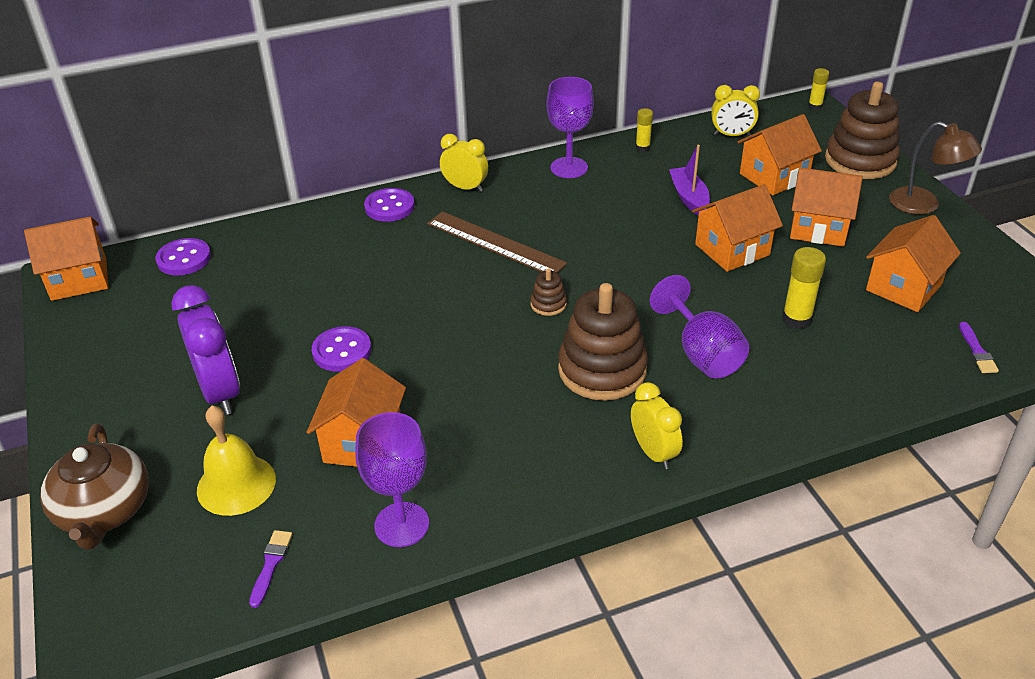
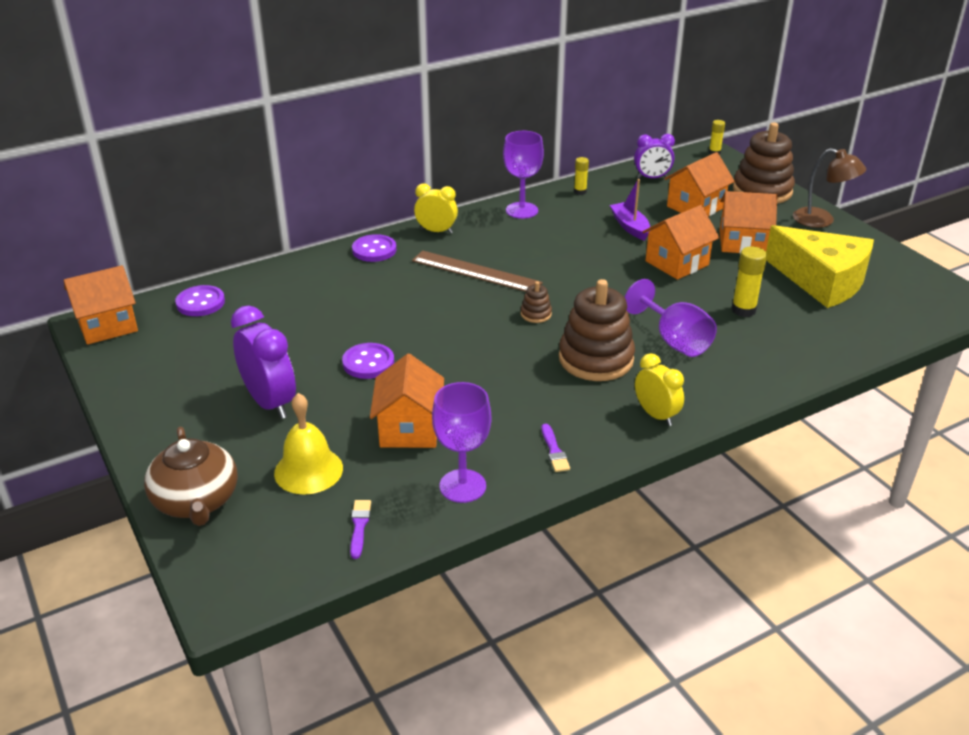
camera: 10 degrees left, 5 degrees down
yellow clock [711,85,760,136] -> purple clock [634,134,675,179]
orange house [866,215,961,312] -> yellow cheese [766,225,874,308]
purple brush [959,322,999,373] -> purple brush moved to [542,424,570,472]

